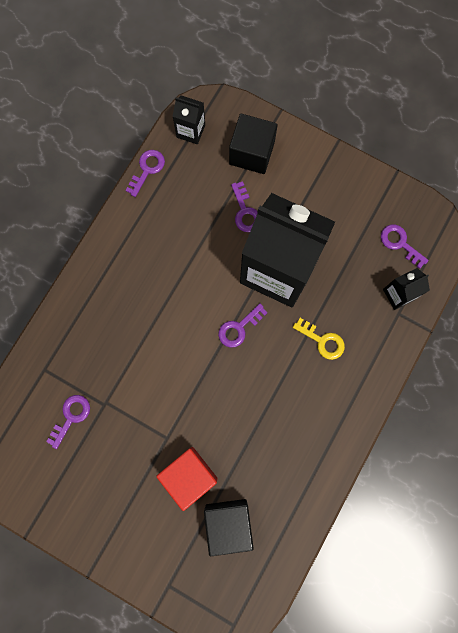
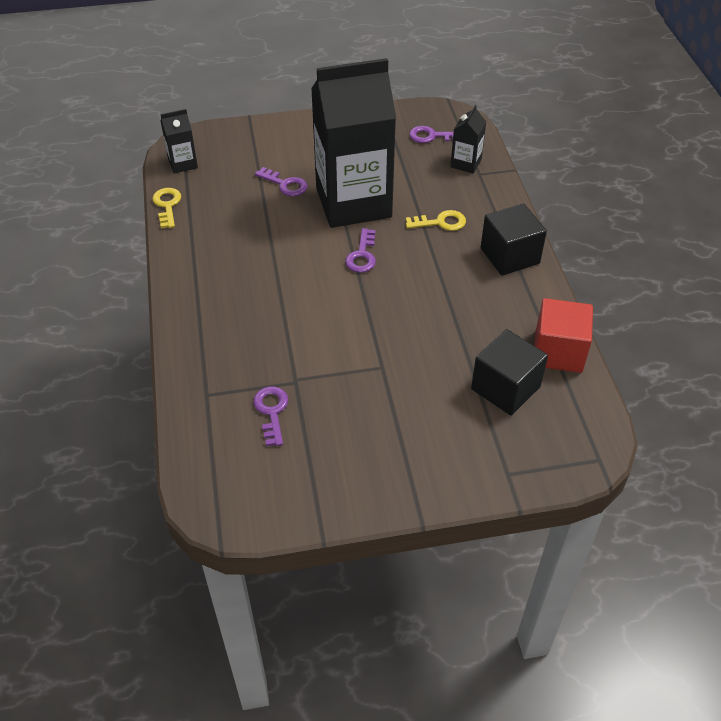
camera: 40 degrees left, 30 degrees down
purple key [126,150,165,197] -> yellow key [152,188,181,228]
red cube [156,447,218,511] -> red cube moved to [534,298,593,373]
black cube [229,114,278,174] -> black cube moved to [481,204,547,276]

